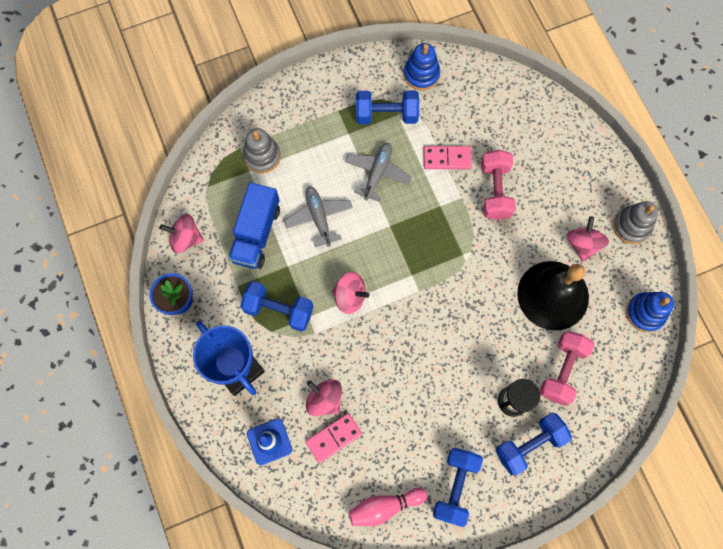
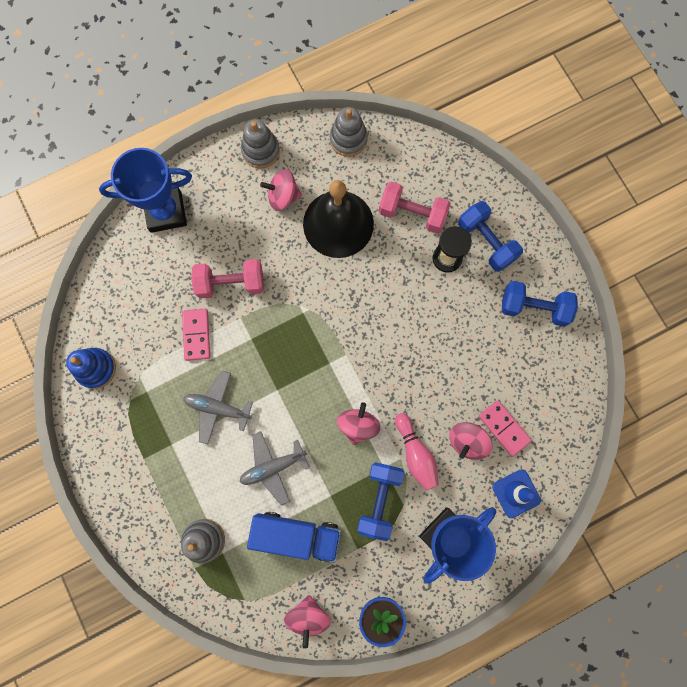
camera: 95 degrees left, 5 degrees up
pink bowling pin [349,488,428,526] -> pink bowling pin moved to [395,413,439,490]
blue dumbbell [356,90,419,124] -> none
blue stacking toy [626,292,674,332] -> grey stacking toy [329,107,368,157]
none -> blue trophy [99,148,192,233]

